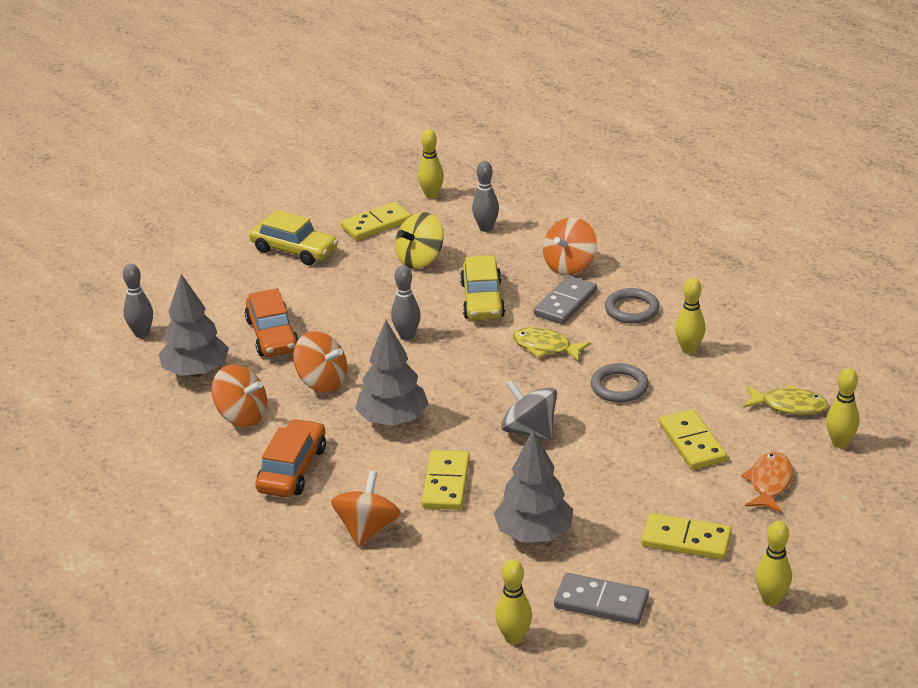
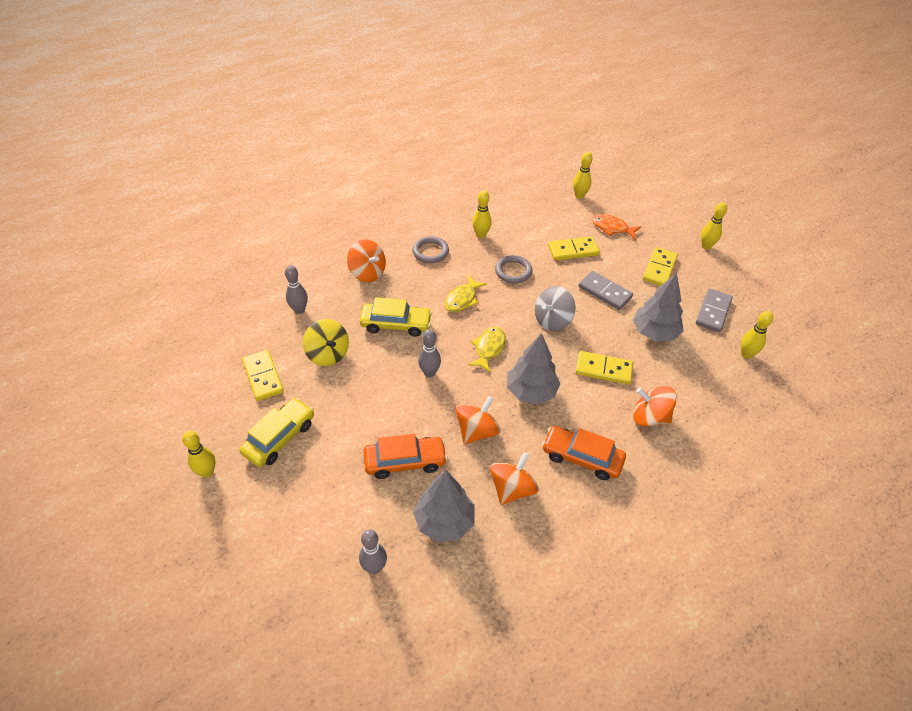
camera: 85 degrees left, 15 degrees up
yellow bowling pin [418,129,444,199] -> yellow bowling pin moved to [182,431,216,478]
grey domino [534,275,597,324] -> grey domino moved to [578,271,633,310]
yellow fish [744,384,828,415] -> yellow fish moved to [468,327,506,373]

